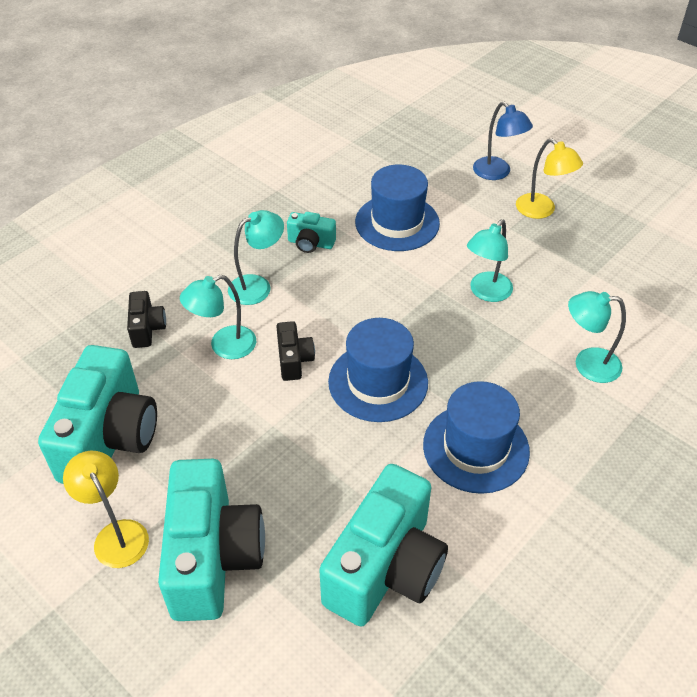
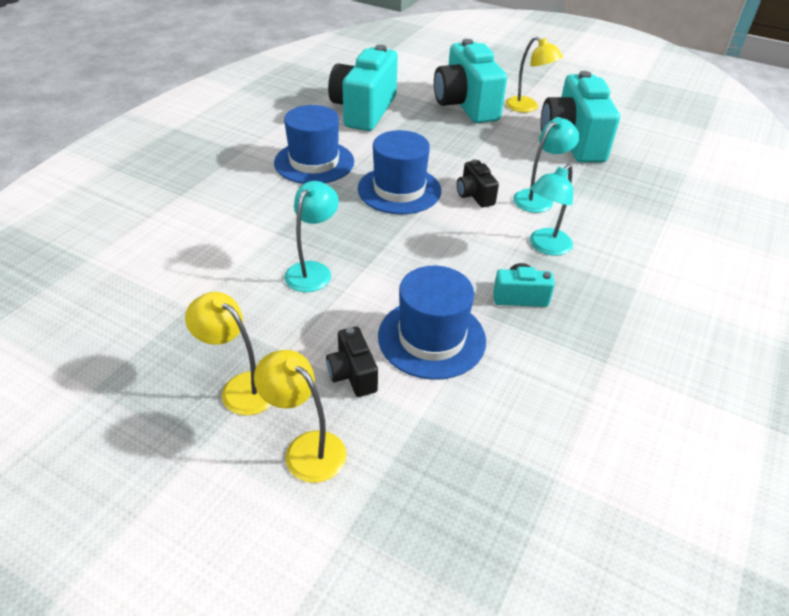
camera: 165 degrees right, 5 degrees down
black camera [127,291,166,348] -> black camera moved to [326,326,378,397]
blue lamp [473,102,533,180] -> yellow lamp [254,350,346,483]
turquoise lamp [568,291,626,383] -> none

